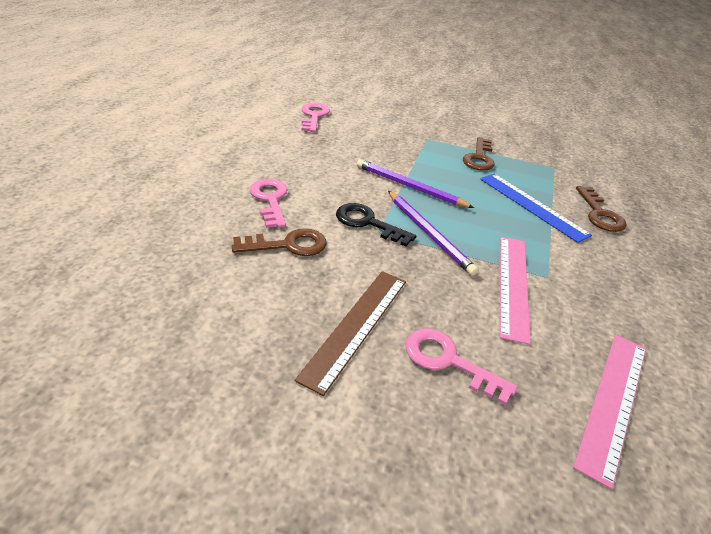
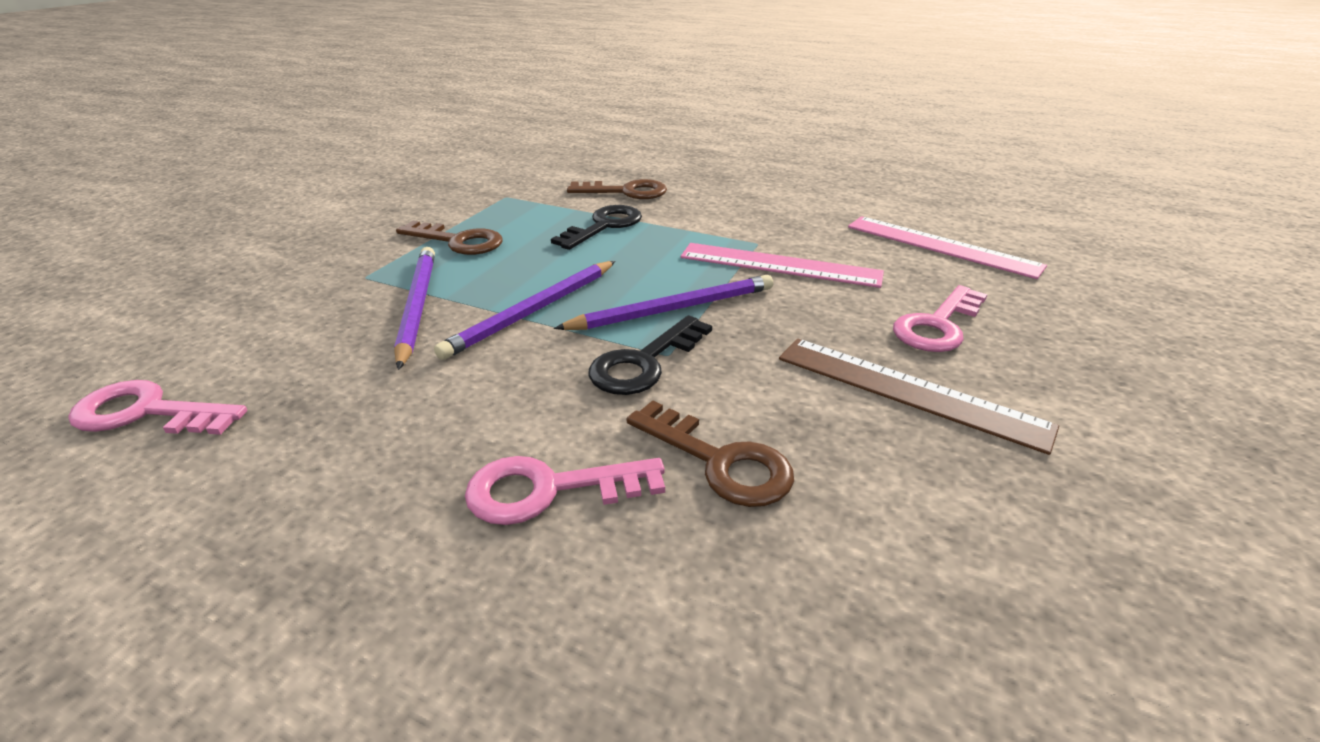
camera: 80 degrees left, 5 degrees down
brown key [232,228,327,256] -> brown key turned 135 degrees clockwise [627,400,794,507]
blue ruler [480,174,592,243] -> black key [551,205,642,250]
none -> purple pencil [394,247,435,370]

